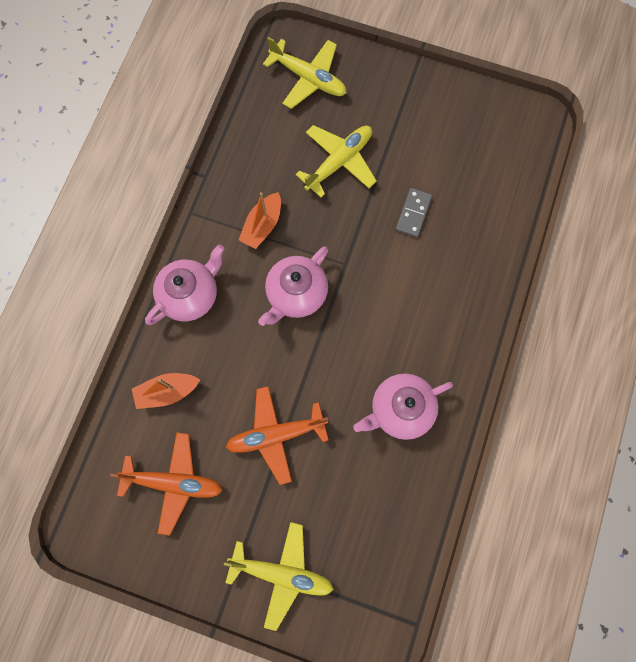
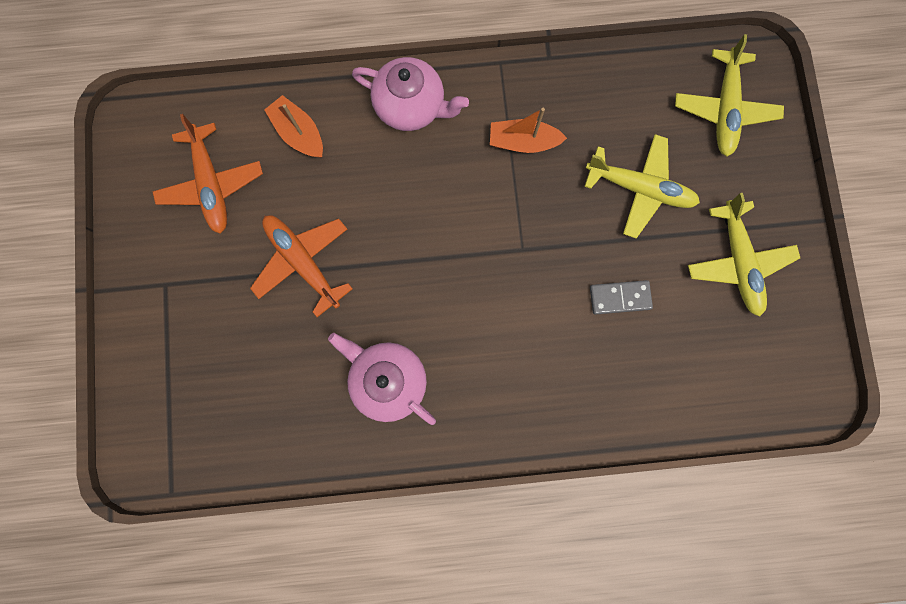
camera: 65 degrees right, 5 degrees up
yellow plane [224,522,334,631] -> yellow plane moved to [688,193,800,317]
pink teapot [258,246,328,326] -> none

